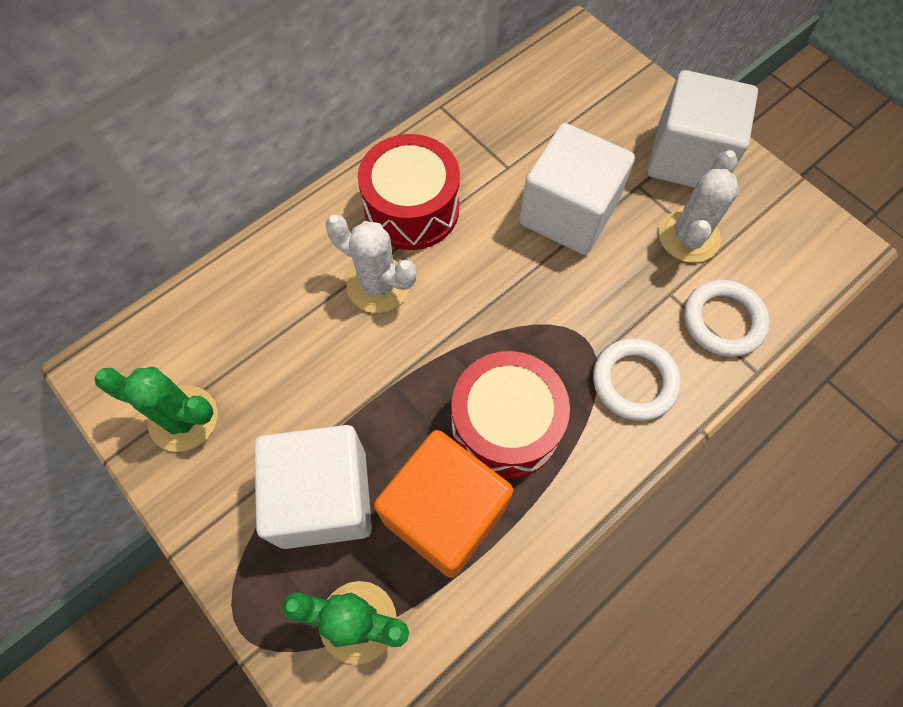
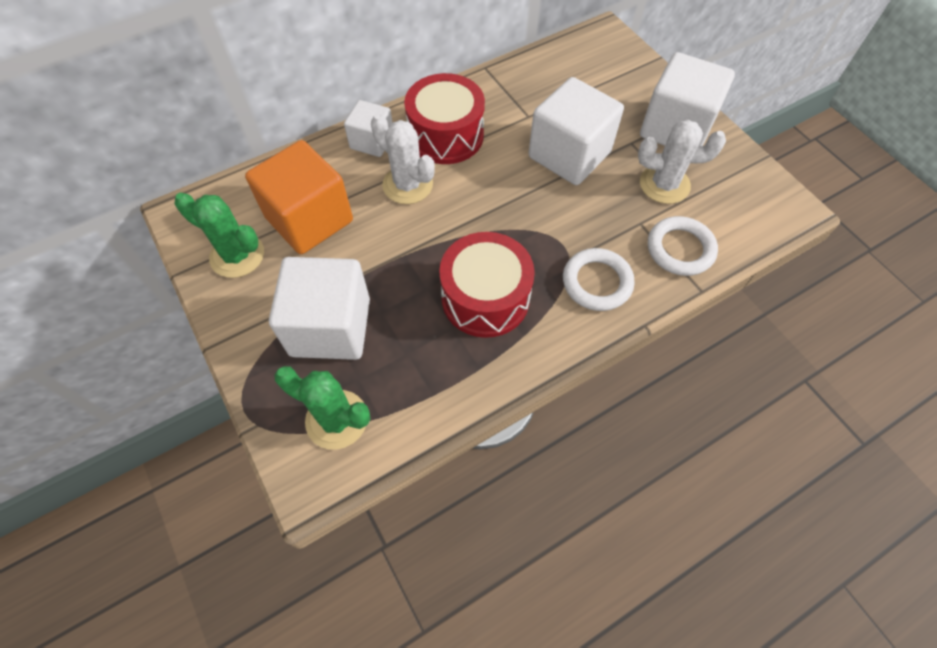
camera: 10 degrees right, 5 degrees down
orange cube [374,430,513,578] -> orange cube moved to [245,140,353,254]
white cactus [659,150,739,263] -> white cactus turned 60 degrees clockwise [638,120,726,204]
none -> white cube [344,100,393,157]

